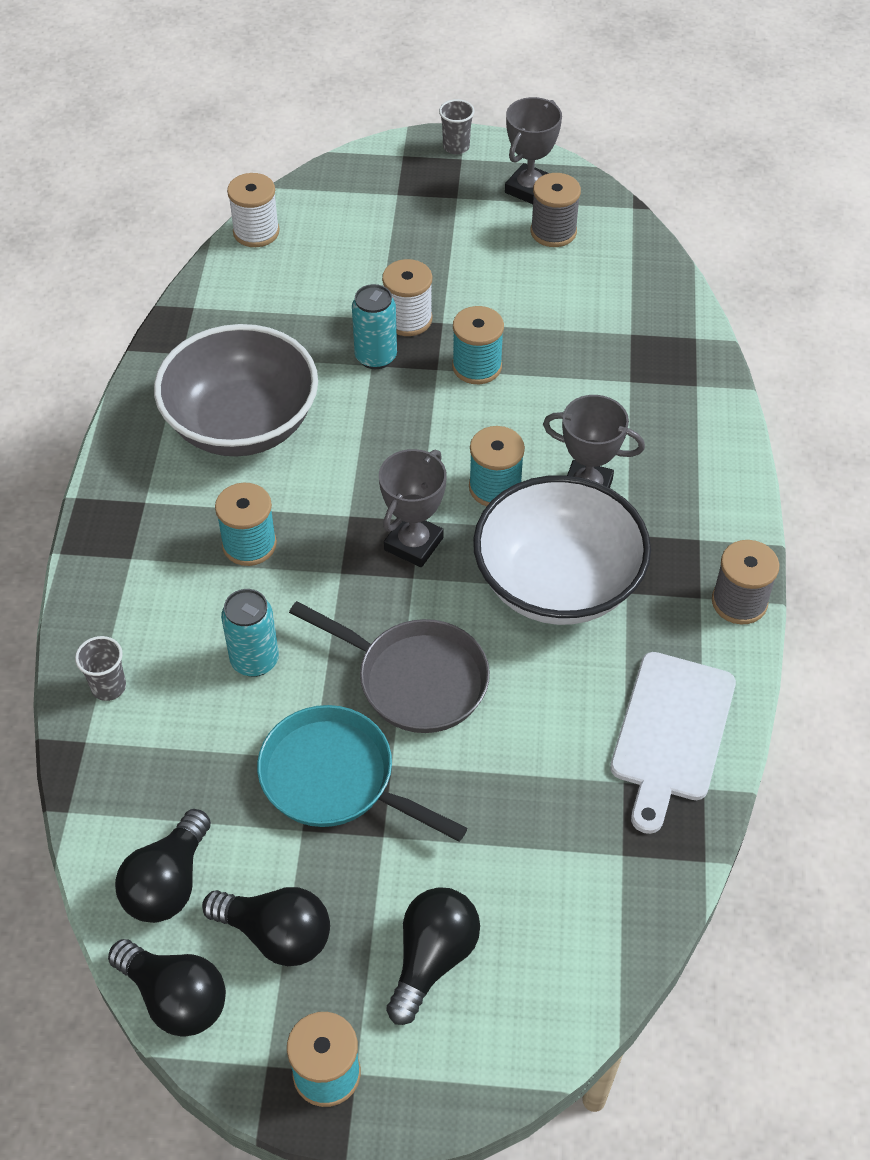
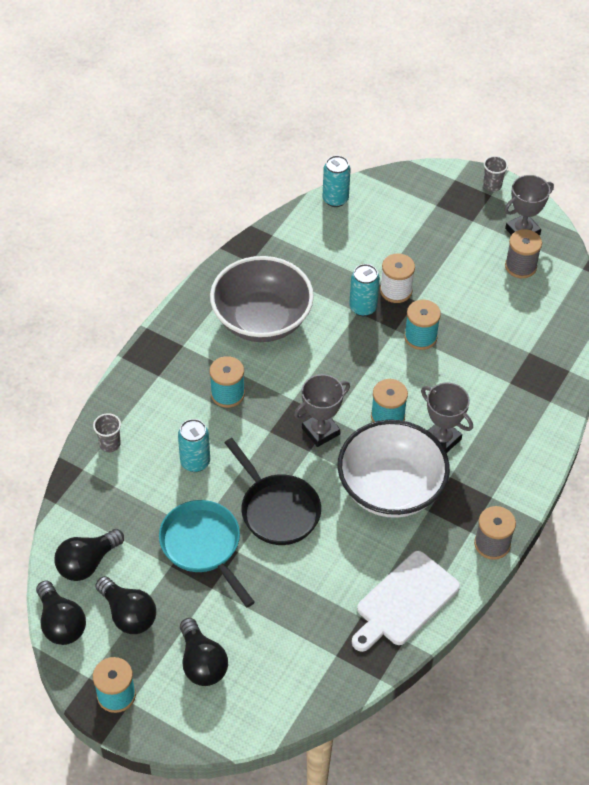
camera: 25 degrees right, 0 degrees up
white spool [227,173,280,247] -> turquoise can [323,155,351,207]
grey pan [289,601,490,733] -> black pan [225,438,321,545]
black light bulb [386,887,480,1025] -> black light bulb turned 105 degrees clockwise [180,618,228,686]

